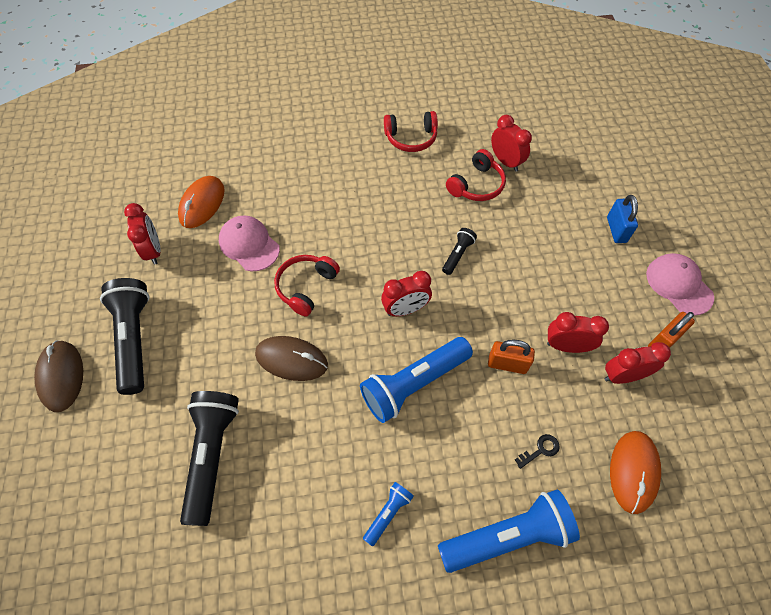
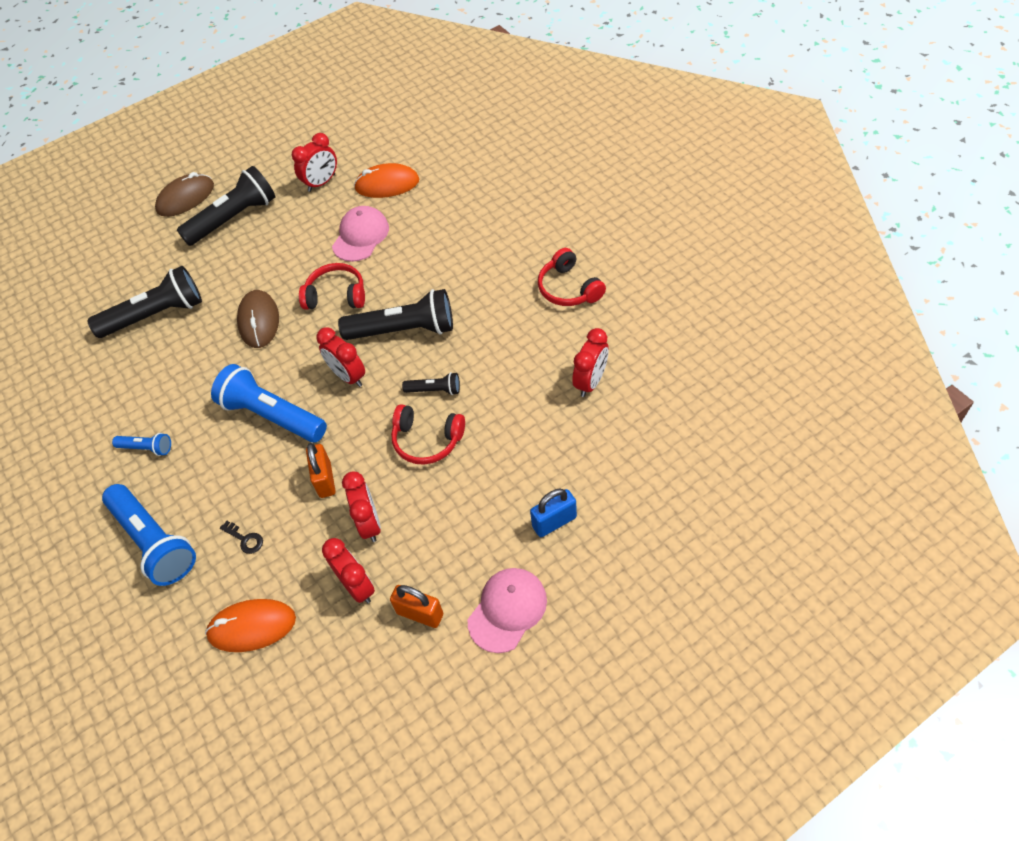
camera: 70 degrees right, 5 degrees down
red headphones [446,149,506,201] -> red headphones moved to [391,404,465,465]
none -> black flashlight [338,289,453,340]

